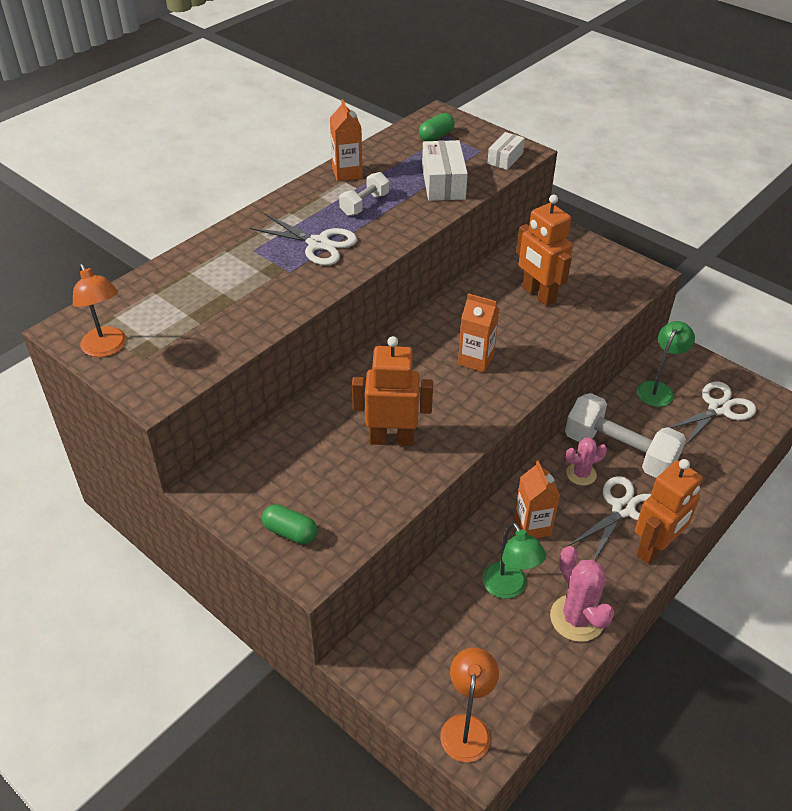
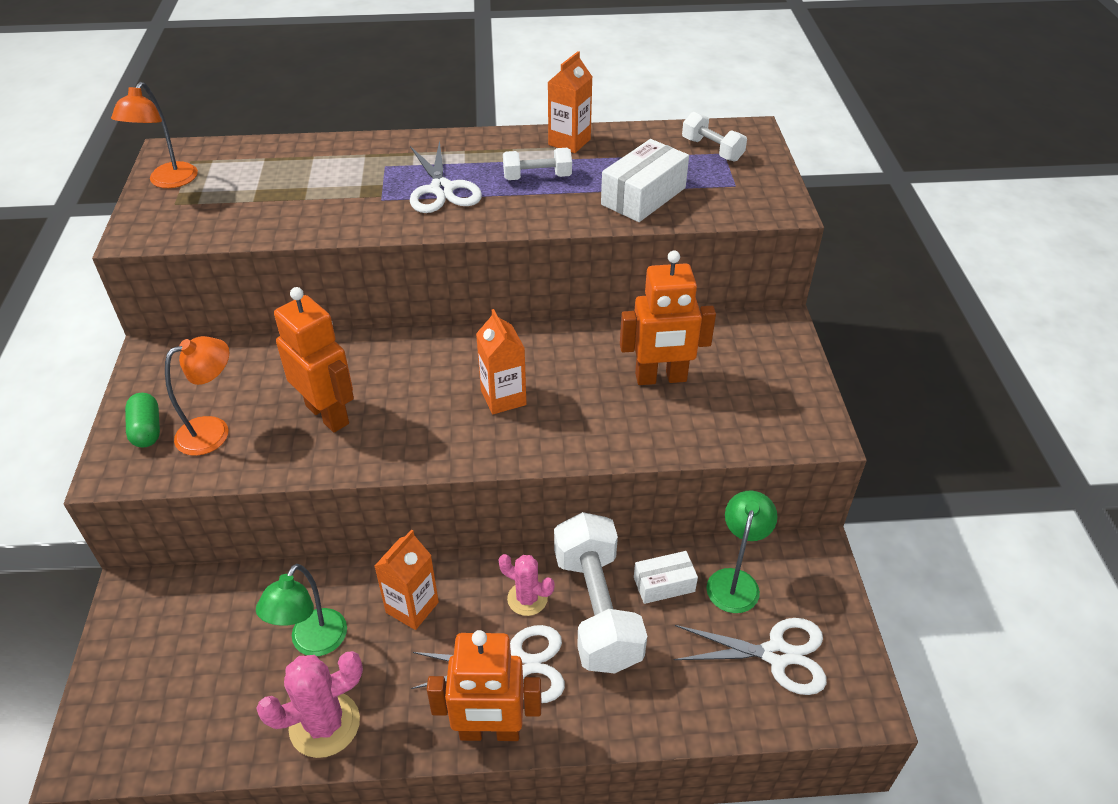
camera: 45 degrees right, 0 degrees up
green capsule [419,113,455,141] -> white dumbbell [682,112,747,162]
orange lamp [440,647,499,762] -> orange lamp moved to [165,336,229,456]
white box [487,132,525,170] -> white box moved to [634,551,698,604]
orange robot [516,194,573,306] -> orange robot turned 105 degrees counterclockwise [620,250,716,385]
pink cactus [550,546,614,642] -> pink cactus turned 45 degrees clockwise [256,651,363,758]
green lamp [637,321,695,407] -> green lamp turned 60 degrees counterclockwise [706,490,777,613]

